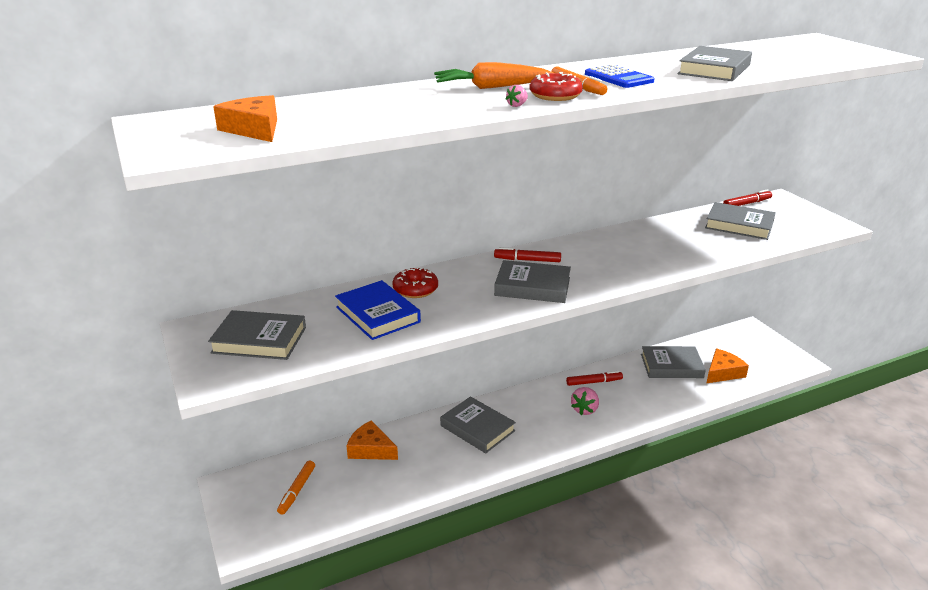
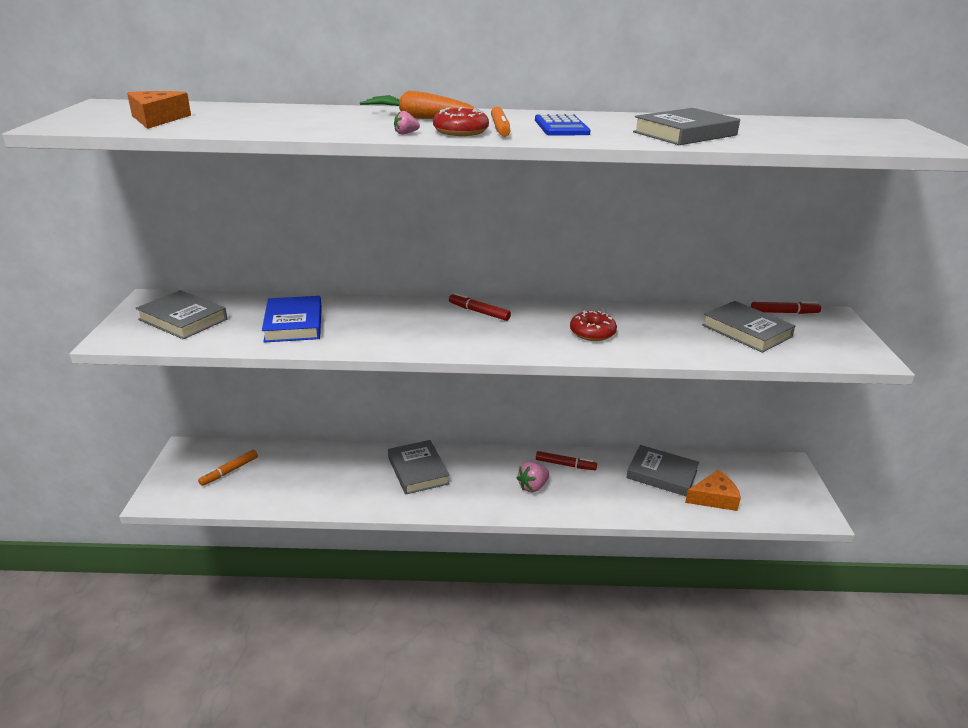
camera: 25 degrees right, 0 degrees up
orange cheese [347,420,398,460] -> none
red donut [392,267,438,298] -> red donut moved to [570,311,617,341]
grey book [494,260,571,303] -> none

